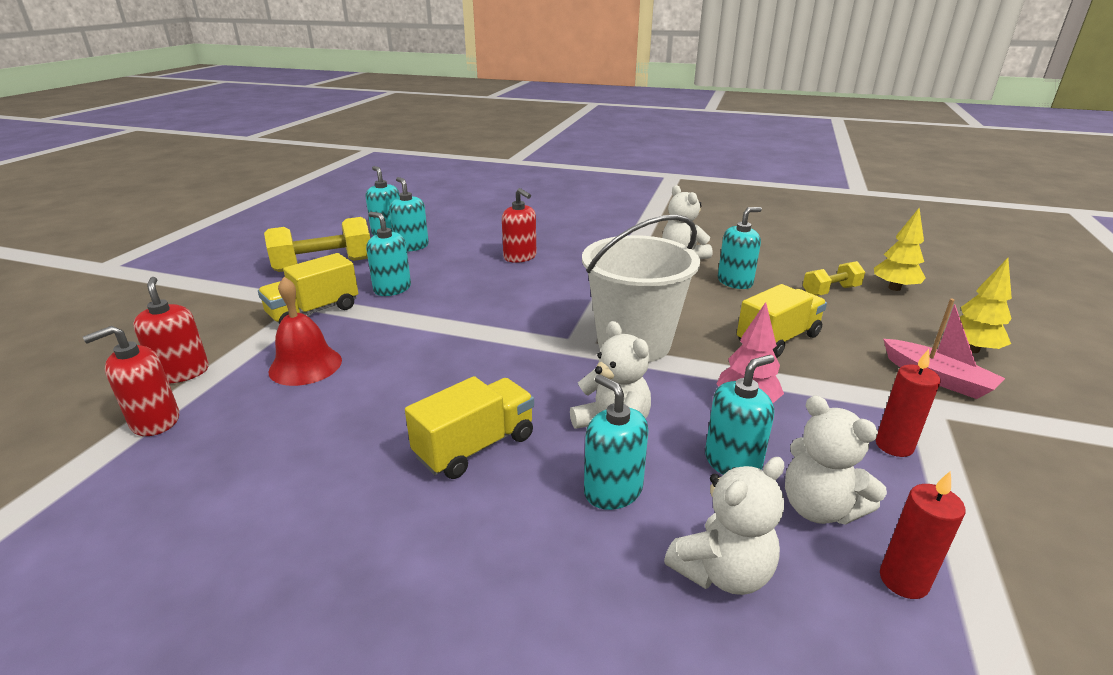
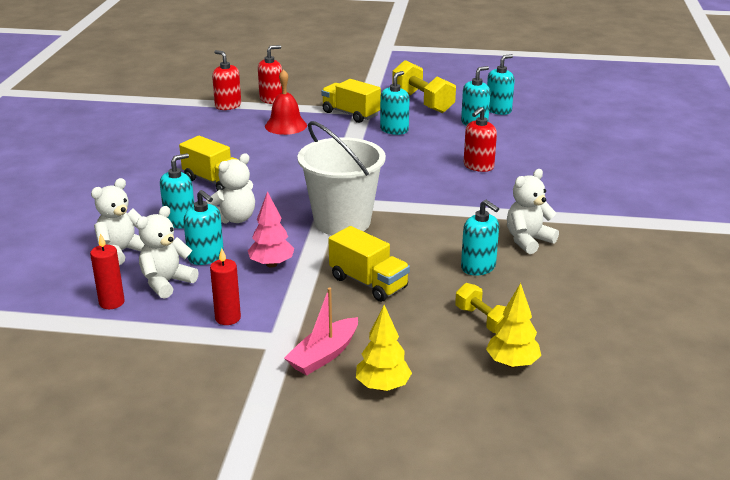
camera: 80 degrees right, 0 degrees up
white teddy bear [664,457,784,595] -> white teddy bear turned 90 degrees clockwise [91,178,145,265]

